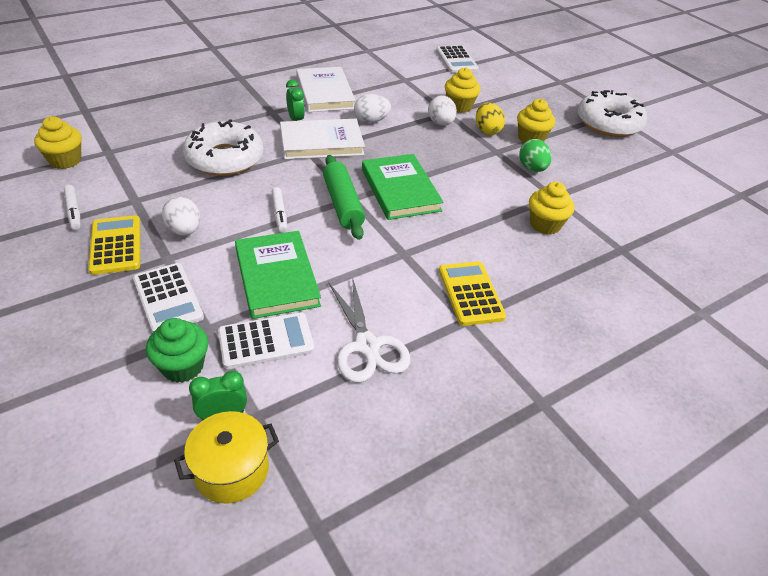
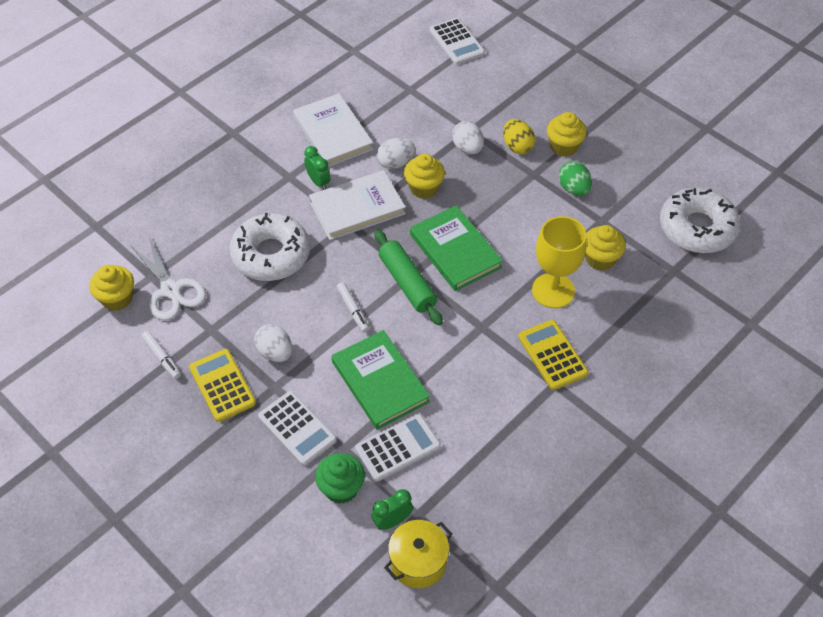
camera: 10 degrees left, 10 degrees up
white scissors [329,276,410,383] -> white scissors moved to [130,237,206,321]
yellow cupcake [445,67,481,113] -> yellow cupcake moved to [404,154,445,199]
white donut [578,90,647,137] -> white donut moved to [660,188,740,253]
none -> yellow goblet [532,216,587,308]

